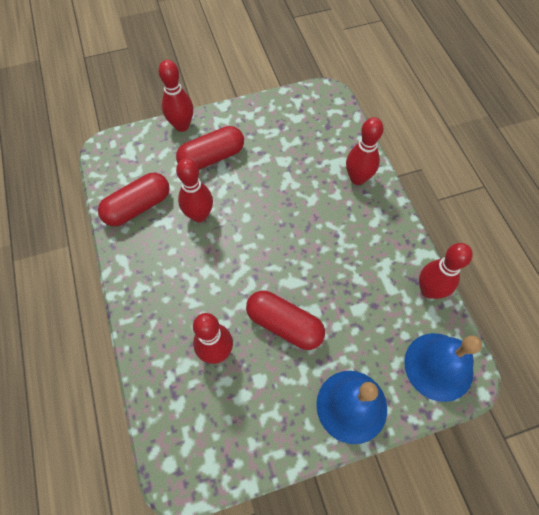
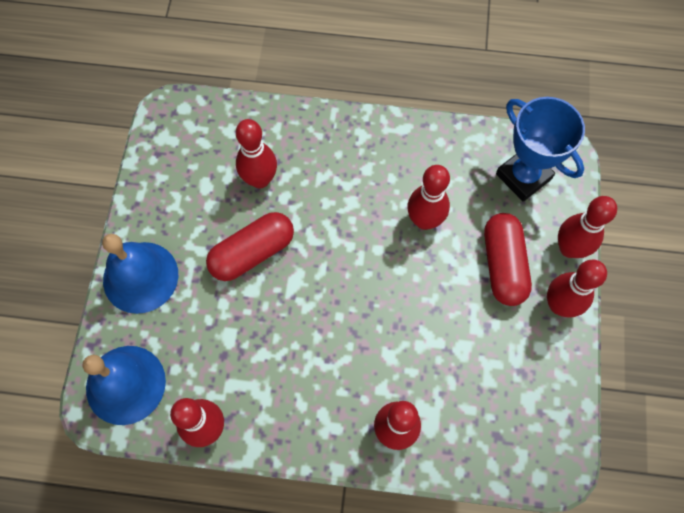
camera: 115 degrees right, 5 degrees up
red capsule [98,173,170,226] -> none
none -> blue trophy [496,97,585,202]
none -> red bowling pin [547,259,607,318]

